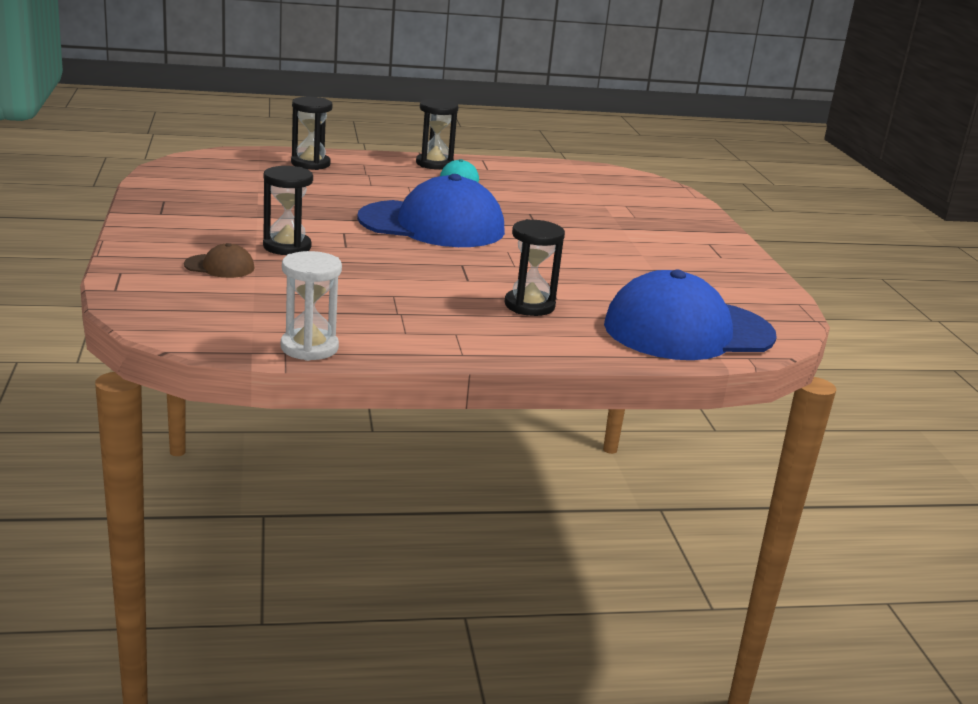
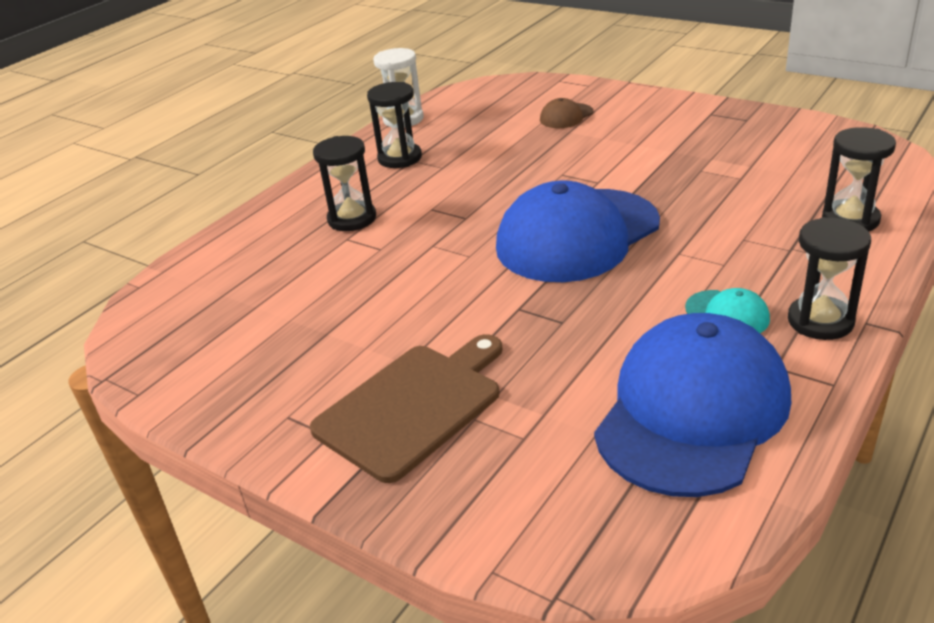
camera: 140 degrees right, 10 degrees up
black hourglass [263,166,313,255] -> black hourglass moved to [367,82,422,168]
blue cap [604,270,777,360] -> blue cap moved to [594,313,791,497]
none -> brown cutting board [310,334,502,483]

